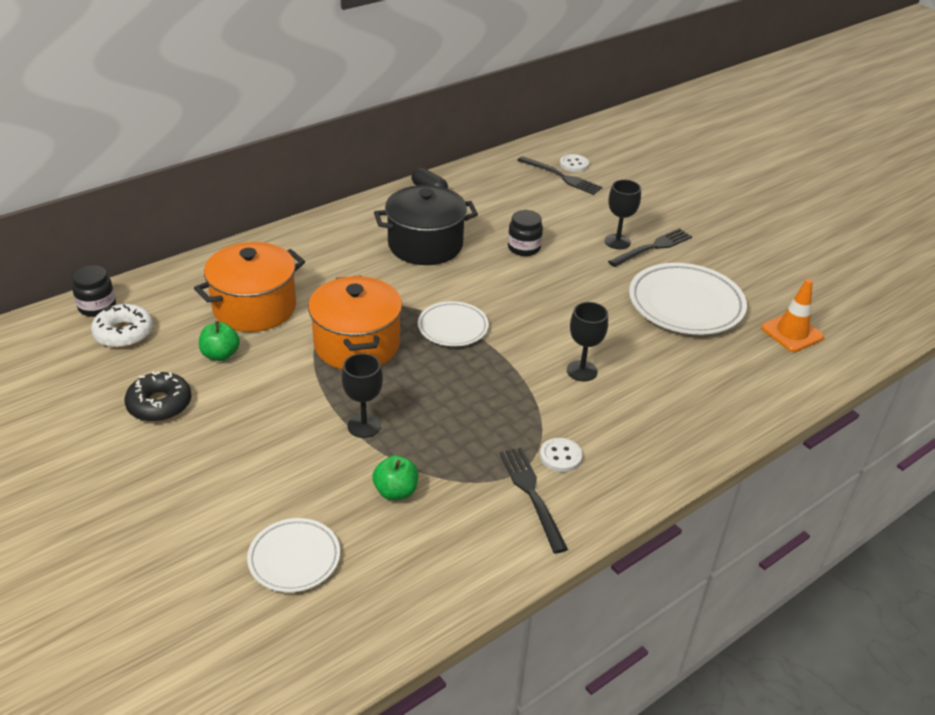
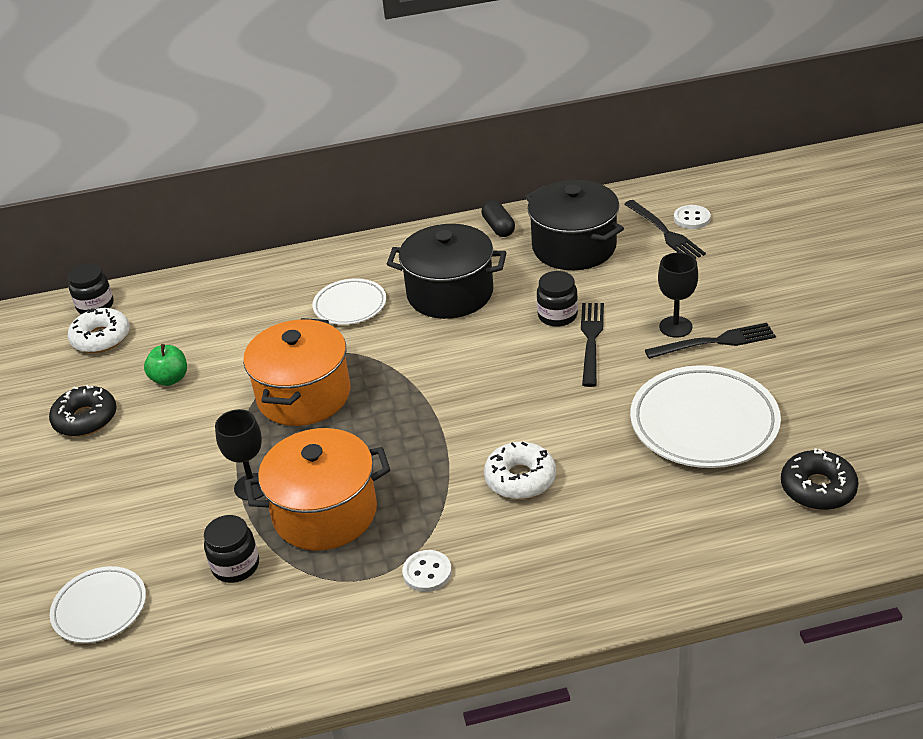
camera: 30 degrees right, 0 degrees up
orange pot [194,242,305,332] -> orange pot moved to [244,428,390,551]
green apple [373,455,419,501] -> black jar [204,515,259,583]
white plate [418,301,489,346] -> white plate moved to [313,278,386,325]
black fork [500,447,568,554] -> black fork moved to [581,303,604,387]
black goblet [567,302,608,381] -> white donut [484,442,556,499]
orange traffic cone [761,279,824,352] -> black donut [781,448,859,510]
none -> black pot [525,180,624,270]

